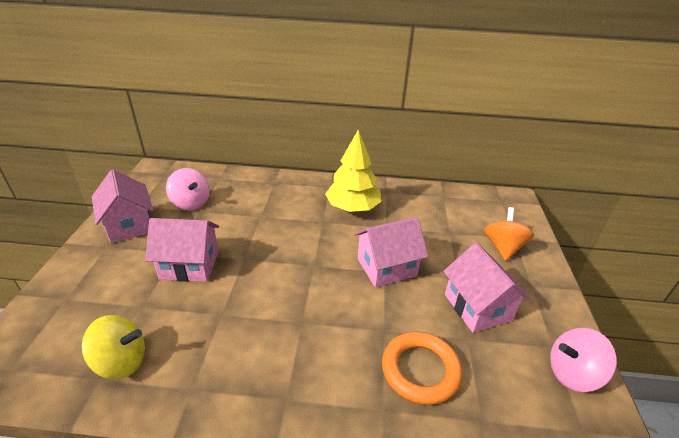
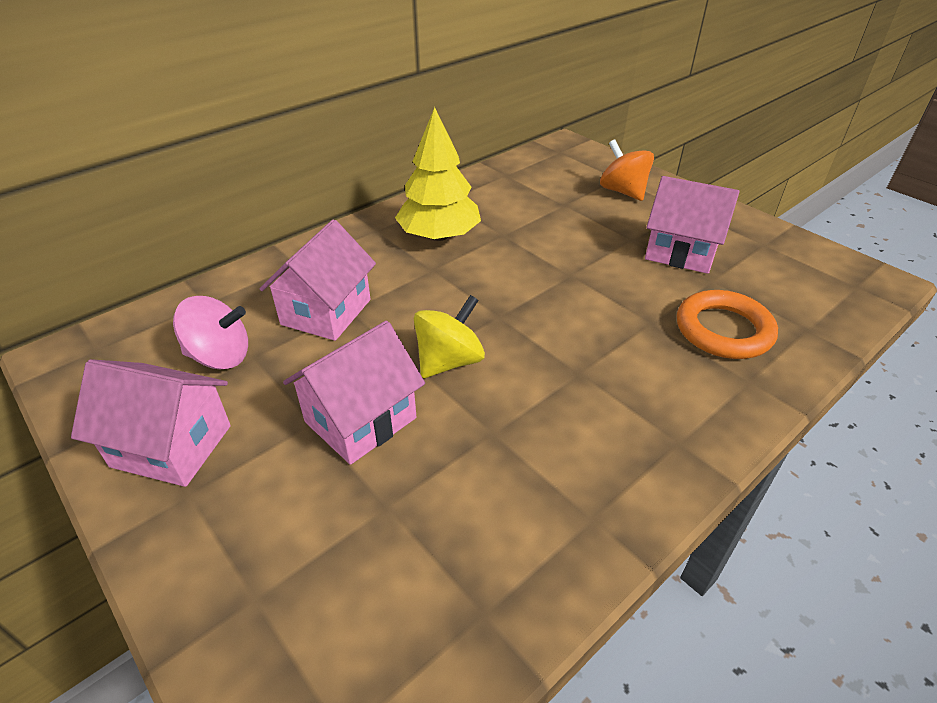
camera: 45 degrees left, 5 degrees up
yellow spinning top [82,315,145,379] -> yellow spinning top moved to [414,295,485,378]
pink house [354,217,428,287] -> pink house moved to [260,219,376,341]
pink spinning top [550,328,617,392] -> none

